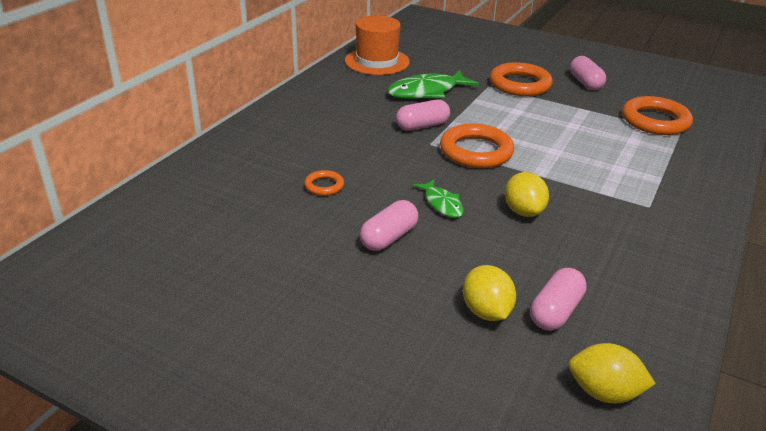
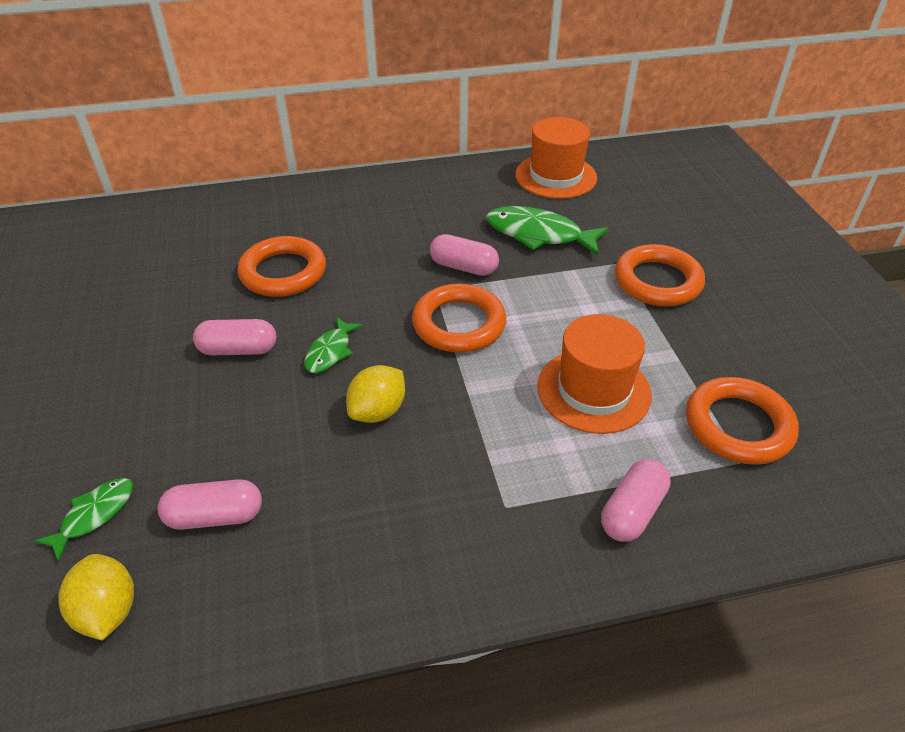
camera: 50 degrees right, 10 degrees up
orange ring [304,170,344,196] -> orange ring [237,236,326,297], size x2.02
yellow lemon [463,265,516,321] -> none
pink capsule [570,56,606,90] -> pink capsule moved to [601,459,671,542]
none -> green fish [34,478,133,562]
none -> orange hat [538,314,652,434]

